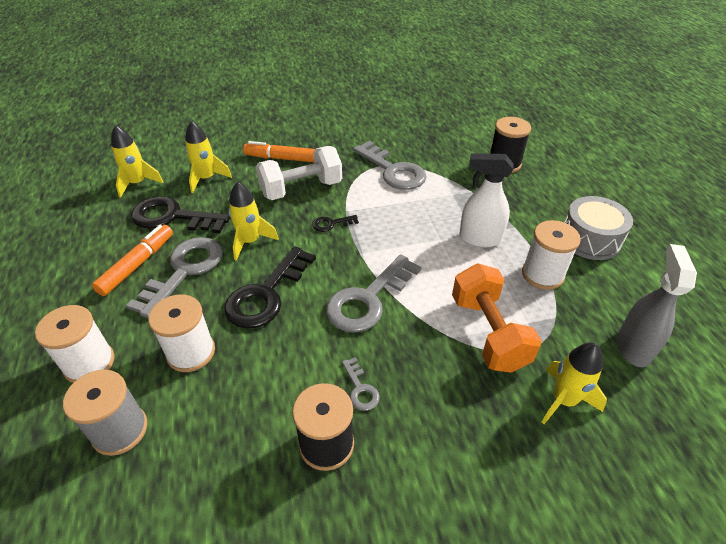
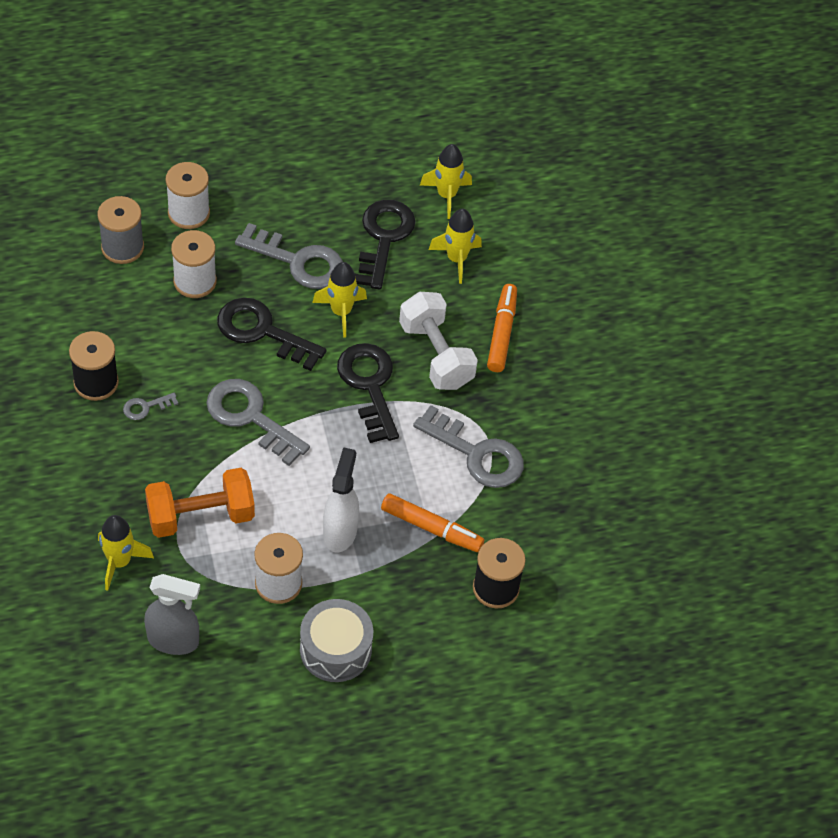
camera: 85 degrees right, 10 degrees up
orange marker [92,225,173,296] -> orange marker moved to [381,493,484,552]
black key [312,215,359,232] -> black key [337,343,399,443], size x2.17
grey key [353,141,427,190] -> grey key turned 105 degrees counterclockwise [413,405,524,488]

